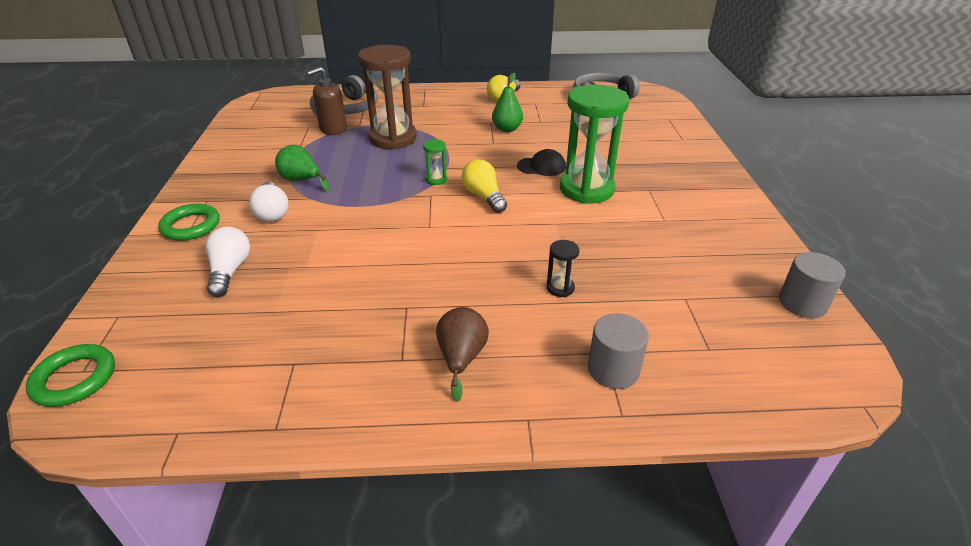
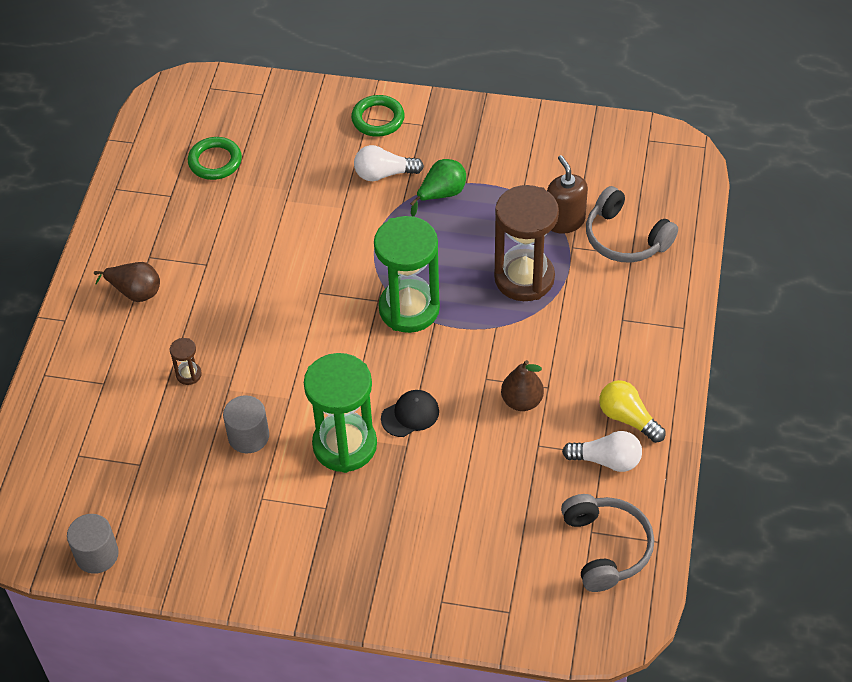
camera: 105 degrees right, 15 degrees up
green ring [26,344,115,407] -> green ring moved to [188,137,242,180]
white light bulb [206,227,250,297] -> white light bulb moved to [562,431,642,472]
green hourglass [423,139,447,185] -> green hourglass [374,216,440,333], size x2.44
yellow light bulb [462,159,507,213] -> none
green pear [492,73,523,132] -> brown pear [501,360,544,411]
black cap [517,149,566,176] -> black cap turned 135 degrees counterclockwise [381,390,439,437]
black hourglass [547,240,579,297] -> brown hourglass [170,338,202,385]
grey cylinder [588,313,649,389] -> grey cylinder moved to [223,395,269,453]

